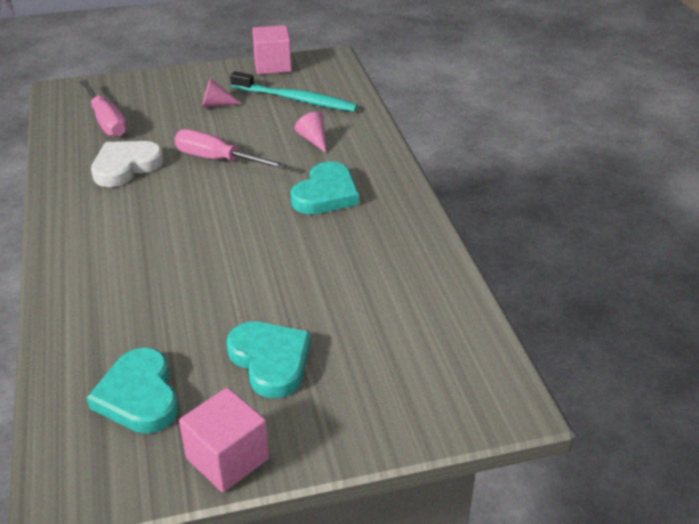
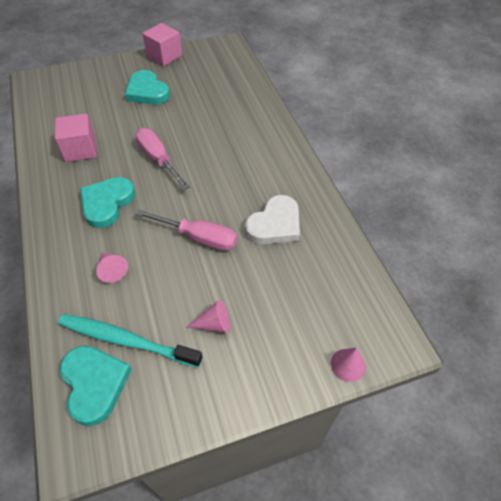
camera: 175 degrees right, 15 degrees up
pink screwdriver [80,80,127,137] -> pink screwdriver moved to [135,128,190,190]
turquoise heart [87,348,179,433] -> turquoise heart moved to [60,346,132,426]
pink cube [252,25,292,74] -> pink cube moved to [55,114,97,162]
none -> pink cone [331,348,366,382]

